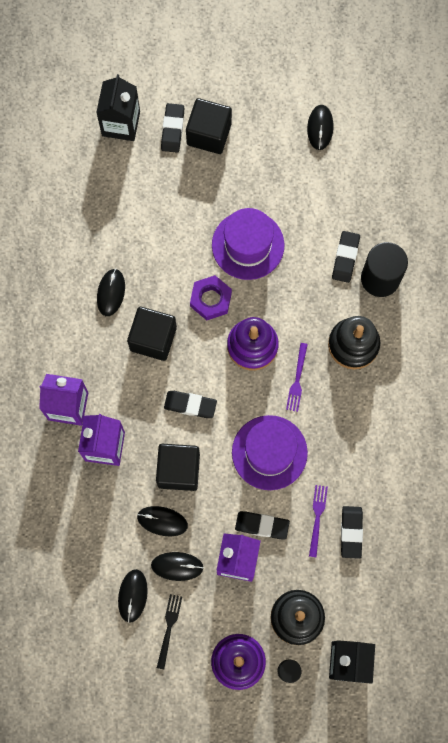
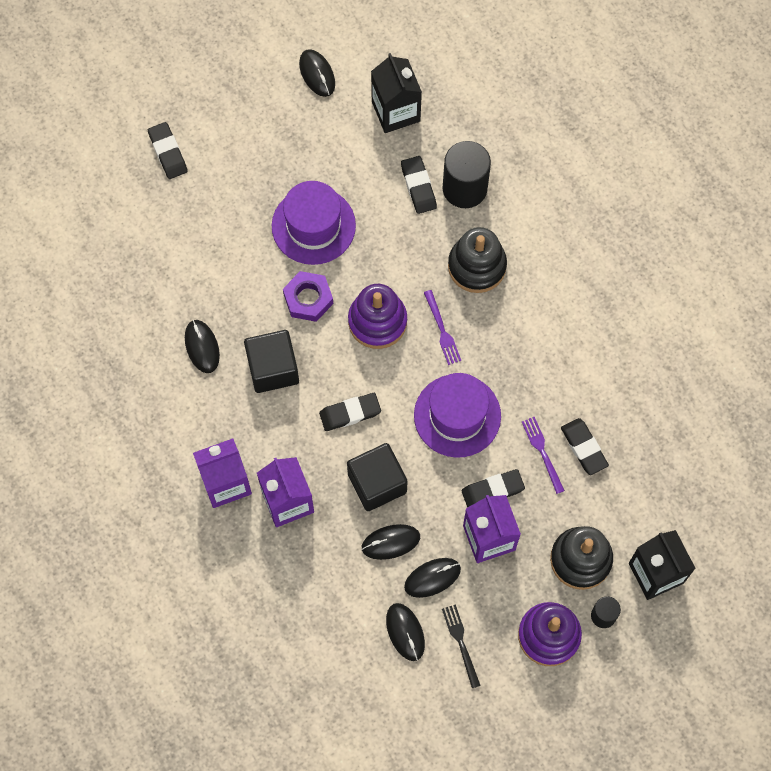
camera: 30 degrees left, 5 degrees down
black carton [96,74,140,141] -> black carton moved to [371,53,422,133]
black cube [186,98,232,154] -> none

